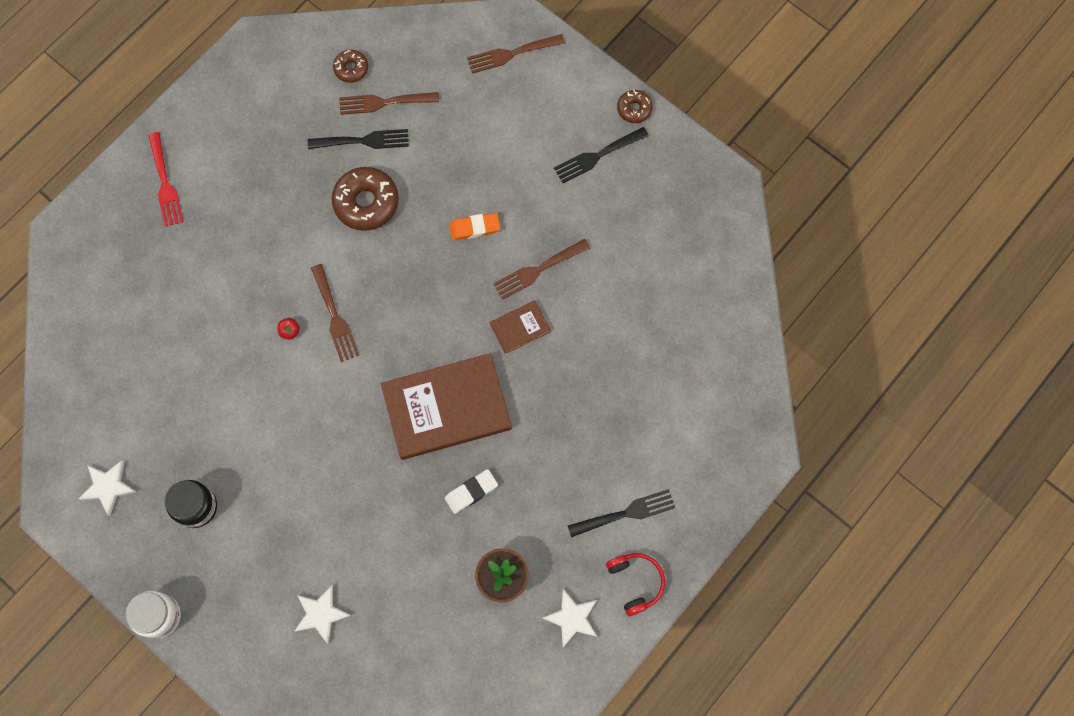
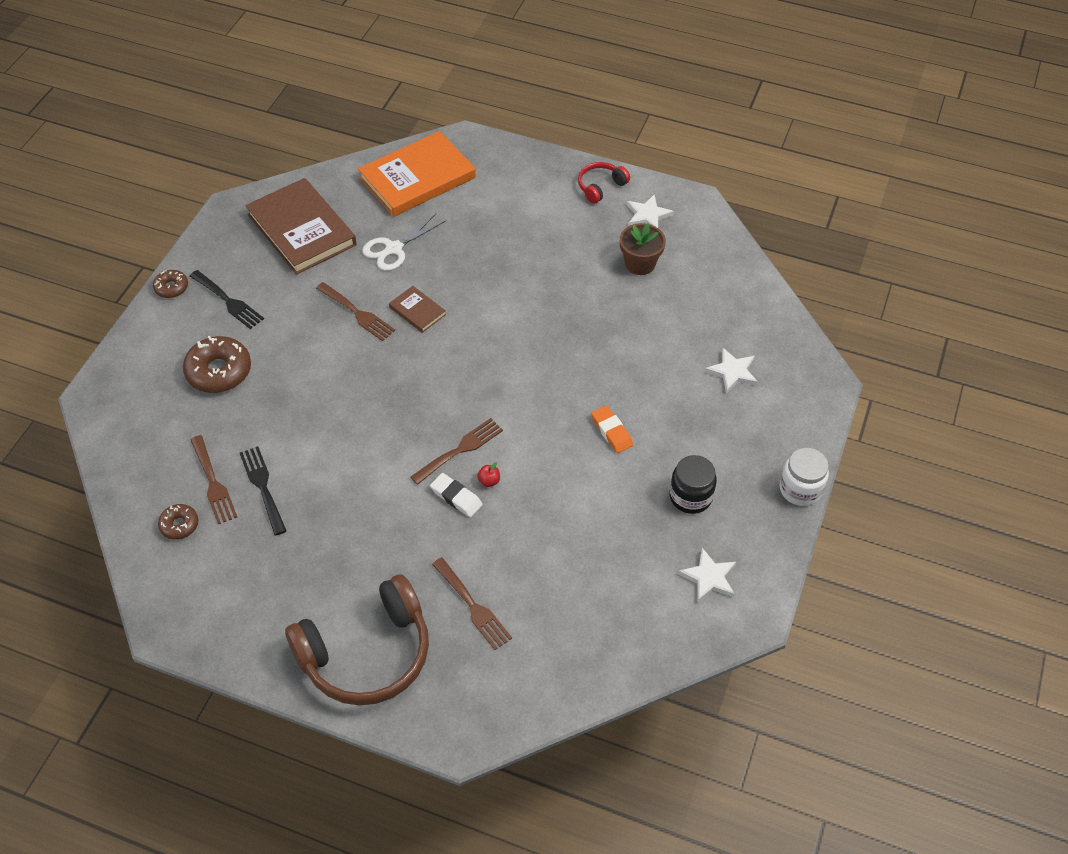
camera: 110 degrees left, 20 degrees down
red fork [148,132,184,227] -> brown headphones [285,574,429,706]
brown donut [331,167,399,231] -> brown donut moved to [183,336,251,393]
brown book [381,353,512,460] -> brown book moved to [245,178,357,275]
white eraser [445,469,498,514] -> white eraser moved to [430,473,483,517]
orange eraser [449,213,500,240] -> orange eraser moved to [591,405,633,453]
brown fork [467,34,565,74] -> brown fork moved to [432,557,512,650]
black fork [568,489,675,537] -> none
none -> orange book [358,131,476,217]
none -> white scissors [362,214,446,271]

